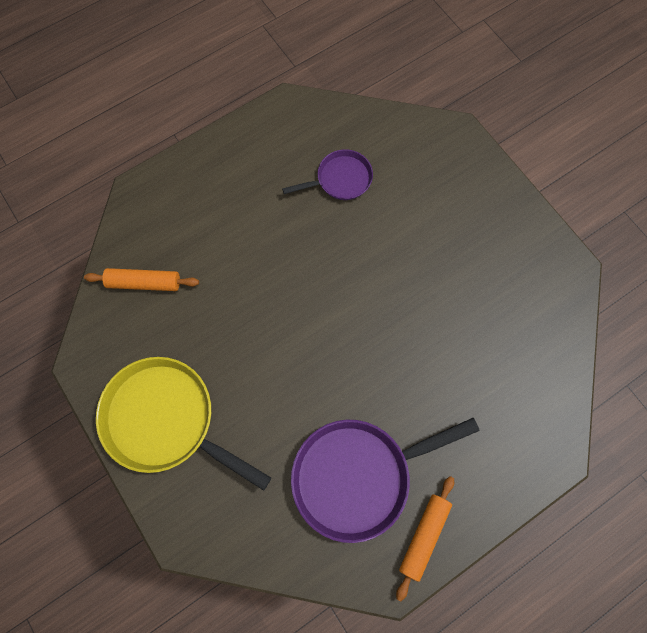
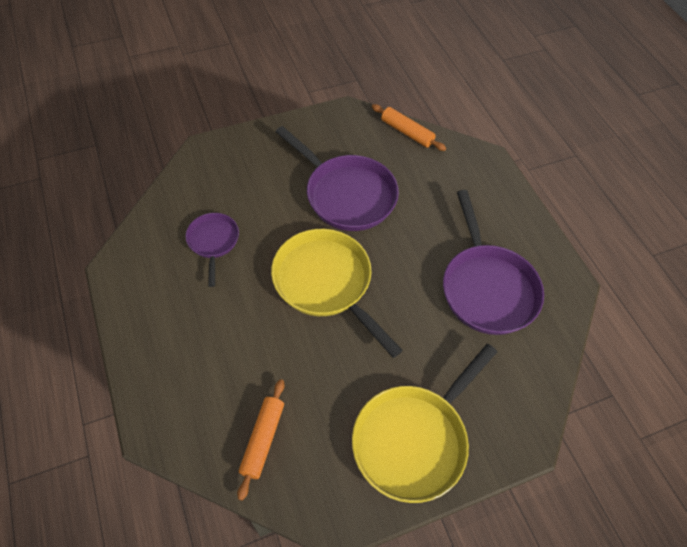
camera: 80 degrees left, 15 degrees down
orange rolling pin [396,476,454,601] -> orange rolling pin moved to [372,104,446,151]
none -> yellow pan [271,229,403,358]
none -> purple pan [276,126,399,231]

